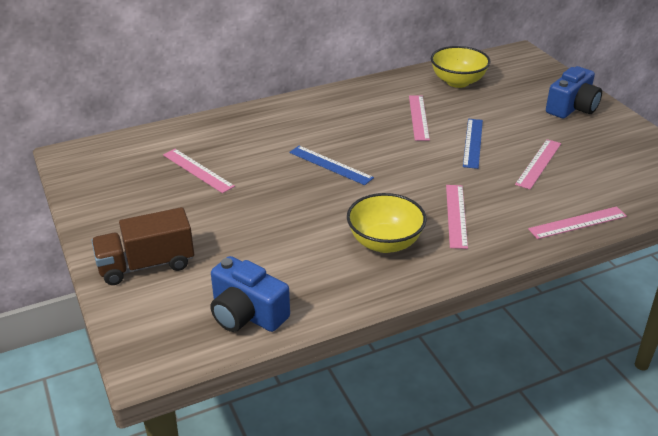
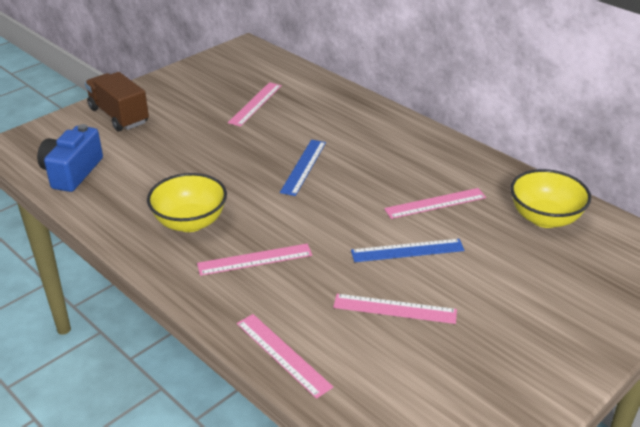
camera: 70 degrees right, 0 degrees up
blue camera [546,66,602,118] -> none

